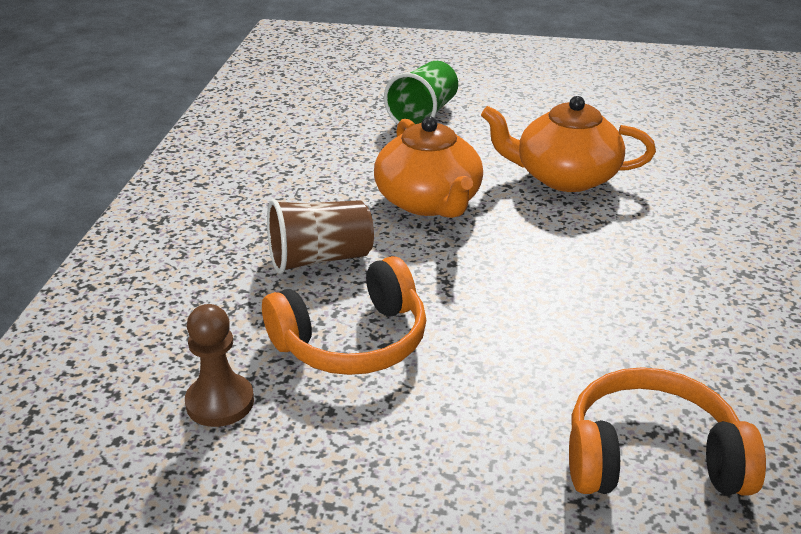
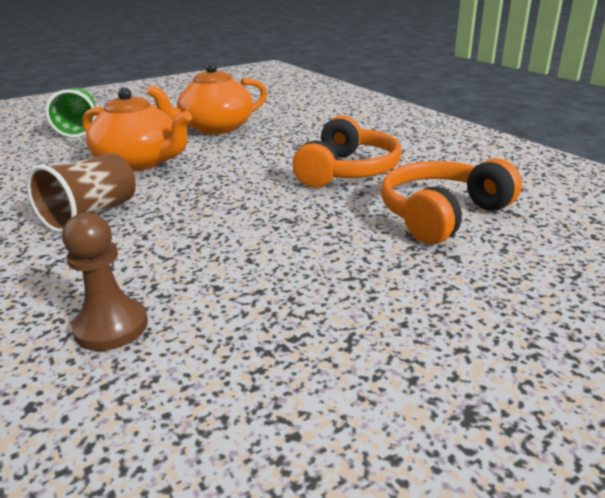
camera: 40 degrees left, 5 degrees down
orange headphones [262,256,426,375] -> orange headphones moved to [293,115,402,187]

